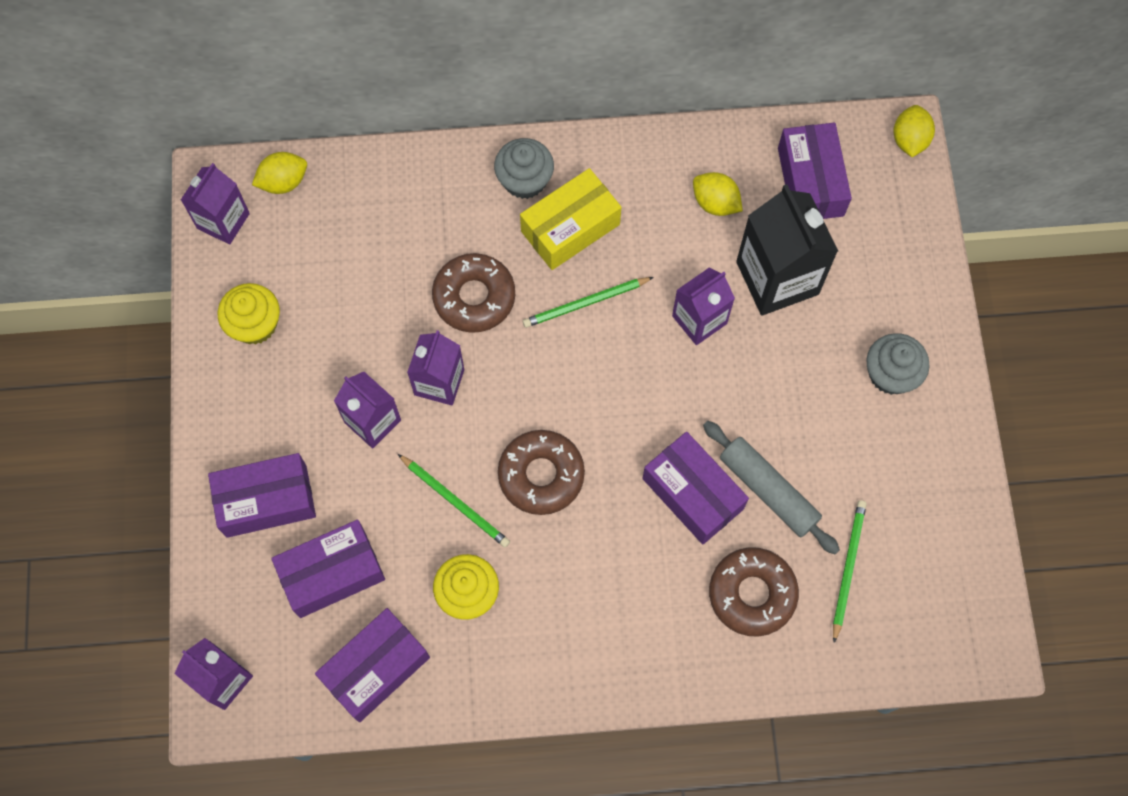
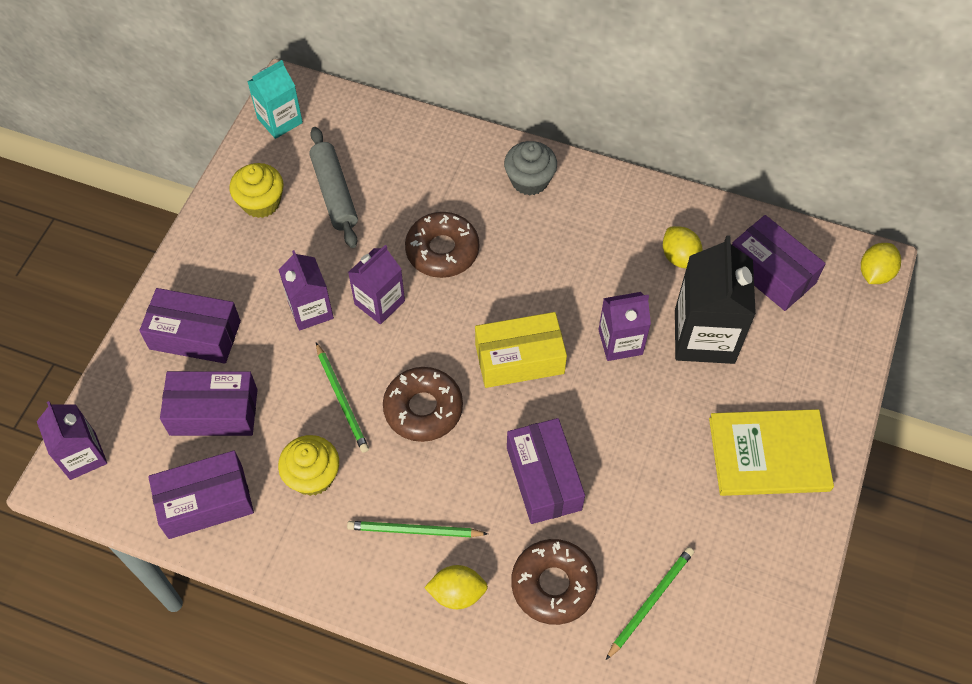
camera: 25 degrees right, 10 degrees down
purple carton [181,163,250,244] -> turquoise carton [247,60,303,139]
yellow lemon [252,152,307,194] -> yellow lemon moved to [424,565,488,609]
yellow box [520,168,621,270] -> yellow box moved to [475,312,567,388]
green pencil [523,277,654,328] -> green pencil moved to [347,521,488,537]
grey rolling pin [703,421,840,554] -> grey rolling pin moved to [309,127,358,248]
purple box [778,123,852,219] -> purple box turned 60 degrees counterclockwise [732,215,826,311]
grey cupcake [866,333,930,395] -> yellow book [709,409,834,496]

